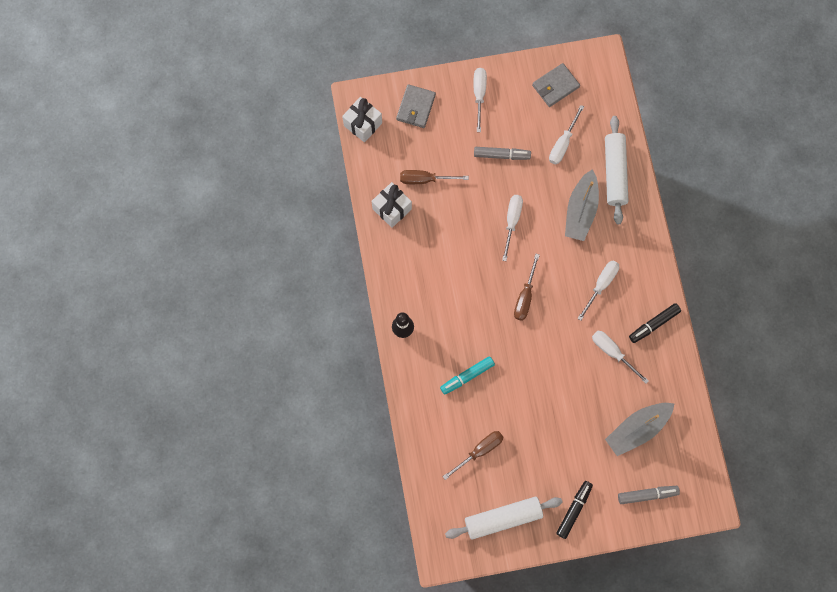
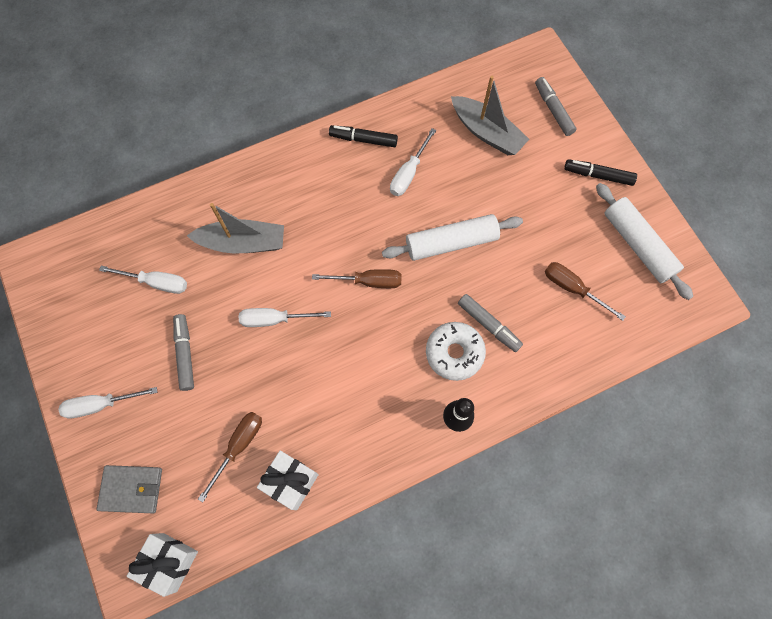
camera: 105 degrees left, 5 degrees down
brown screwdriver [400,170,469,184] -> brown screwdriver turned 135 degrees counterclockwise [198,412,262,503]
turquoise marker [440,356,495,395] -> grey marker [458,294,523,352]
grey wallet [532,63,580,107] -> none
white screwdriver [577,261,619,321] -> none
white rolling pin [605,116,628,224] -> white rolling pin moved to [382,214,523,261]
black marker [629,303,681,343] -> black marker turned 150 degrees clockwise [329,125,398,147]
none -> white donut [426,322,486,381]

